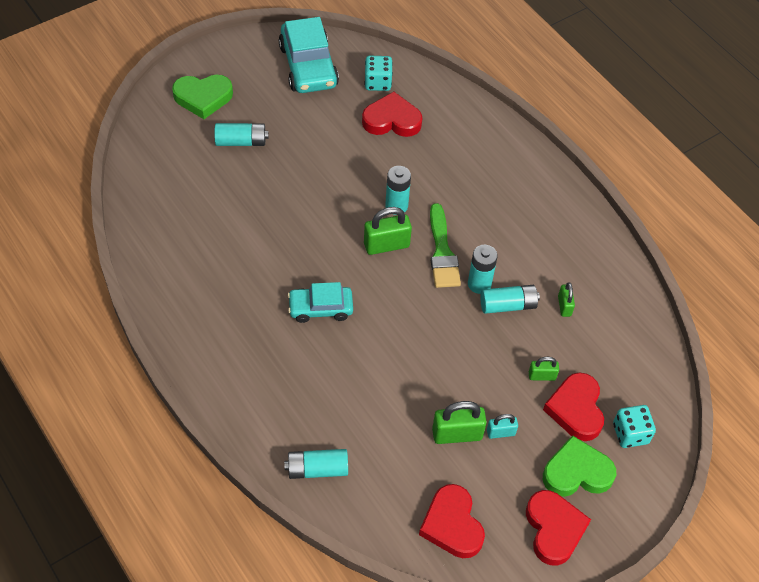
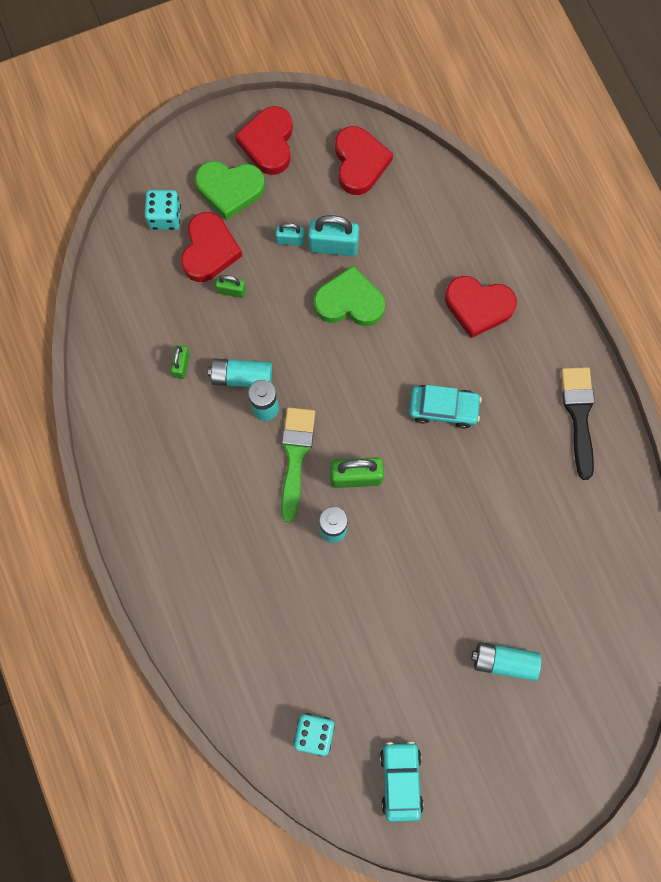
camera: 165 degrees left, 20 degrees up
green heart [172,74,233,119] -> green heart moved to [314,265,385,326]
turquoise car [279,17,339,93] -> turquoise car [380,741,424,822], size x0.62
turquoise battery [284,449,348,479] -> none
red heart [362,92,422,137] -> red heart moved to [445,276,517,338]
green padlock [432,401,487,444] -> turquoise padlock [308,215,359,256]
none -> black brush [561,367,595,480]

